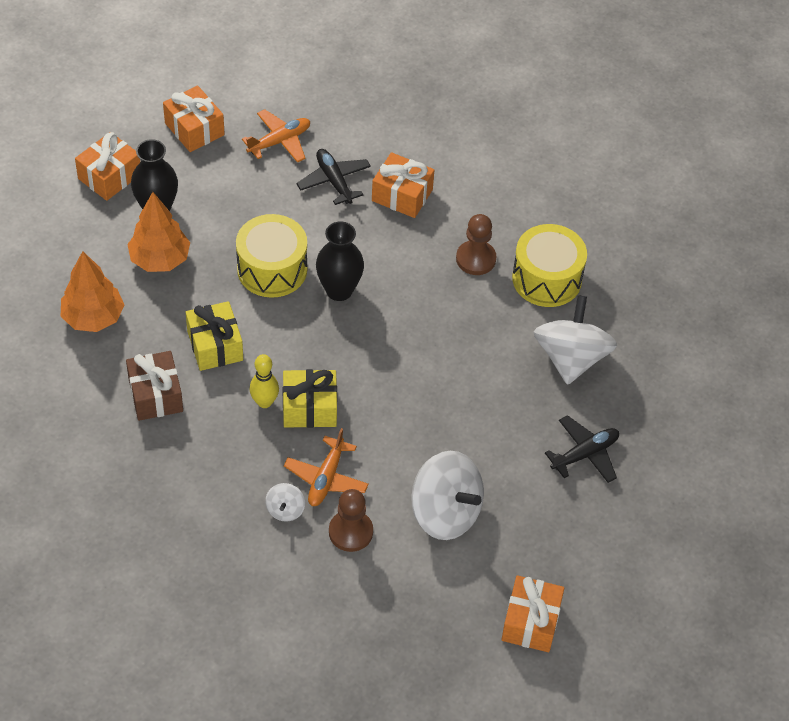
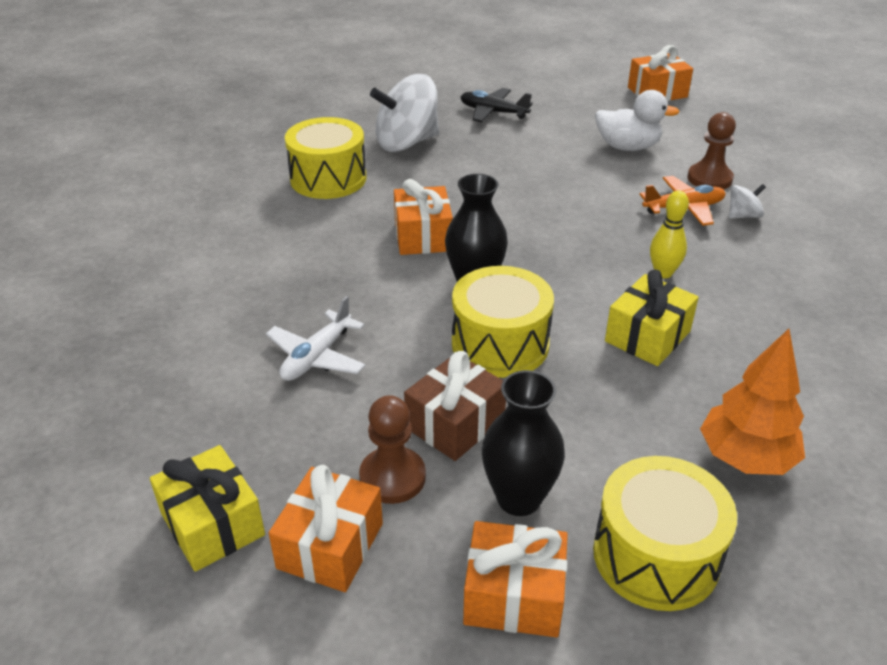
camera: 120 degrees left, 15 degrees down
brown gift [126,351,183,421] -> brown gift moved to [404,351,506,461]
orange tree [127,192,190,272] -> none
orange plane [242,109,310,163] -> none
yellow gift [283,369,337,428] -> yellow gift moved to [150,445,265,572]
black plane [296,149,371,205] -> white plane [266,296,366,381]
orange gift [372,152,434,218] -> orange gift moved to [394,179,453,255]
white spinning top [411,451,484,540] -> white duck [595,90,680,151]
brown pawn [456,214,496,275] -> brown pawn moved to [359,395,426,504]
none -> yellow drum [593,456,737,611]

